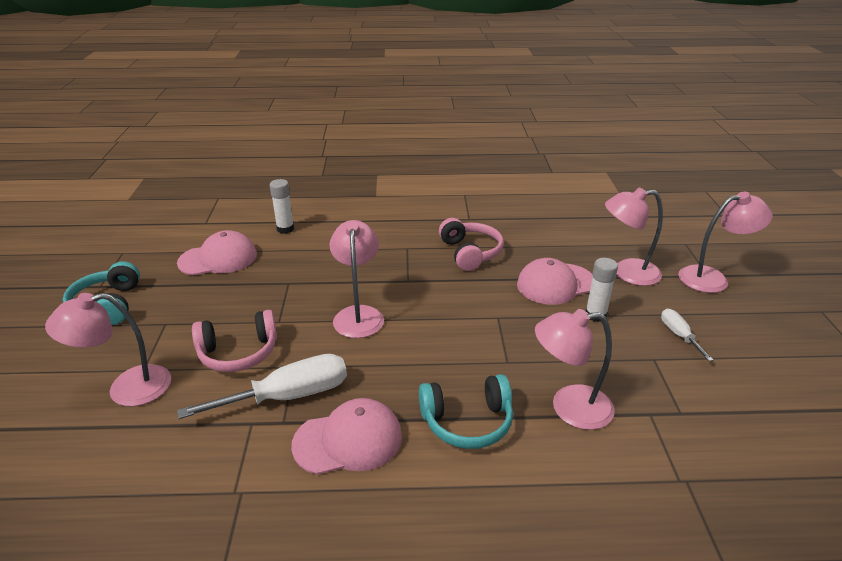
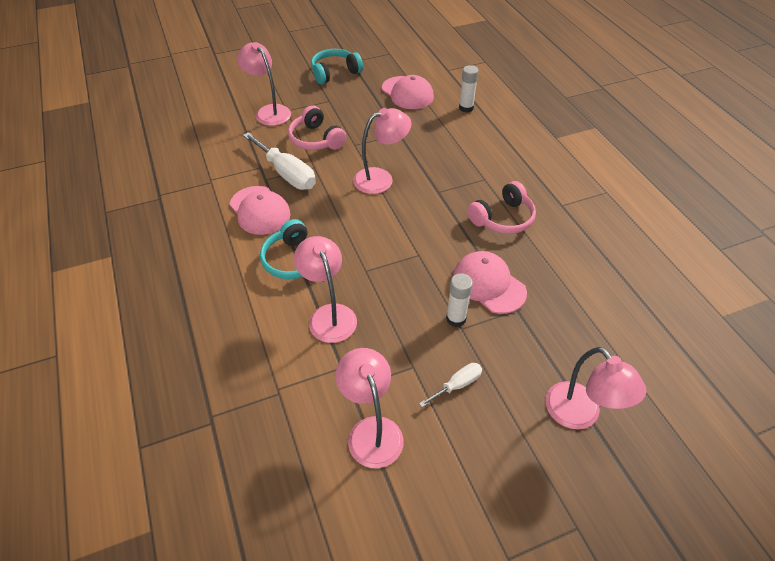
camera: 70 degrees right, 15 degrees up
pink lamp [605,187,663,286] -> pink lamp moved to [336,348,404,468]

